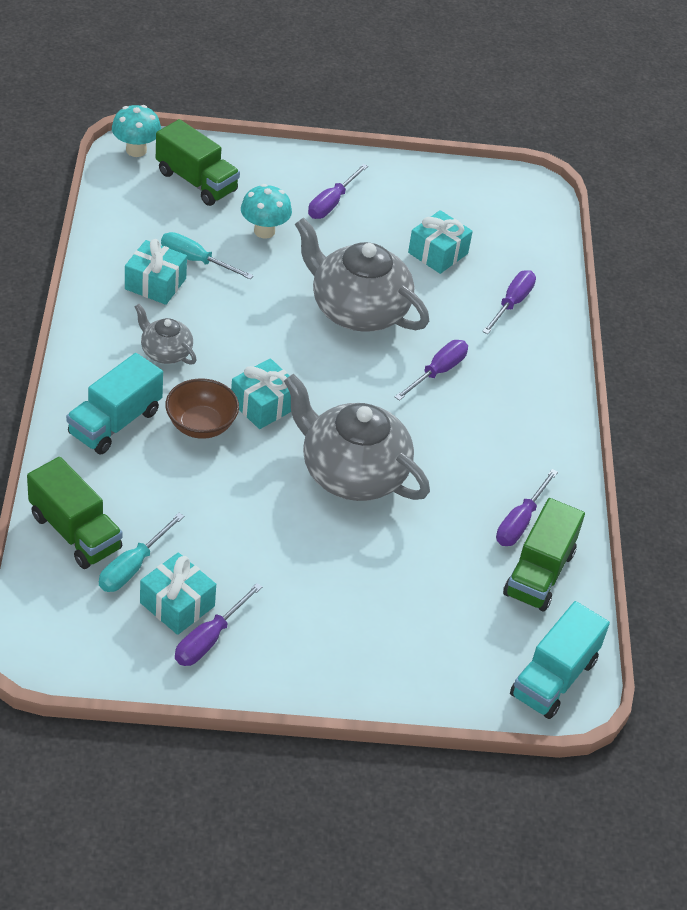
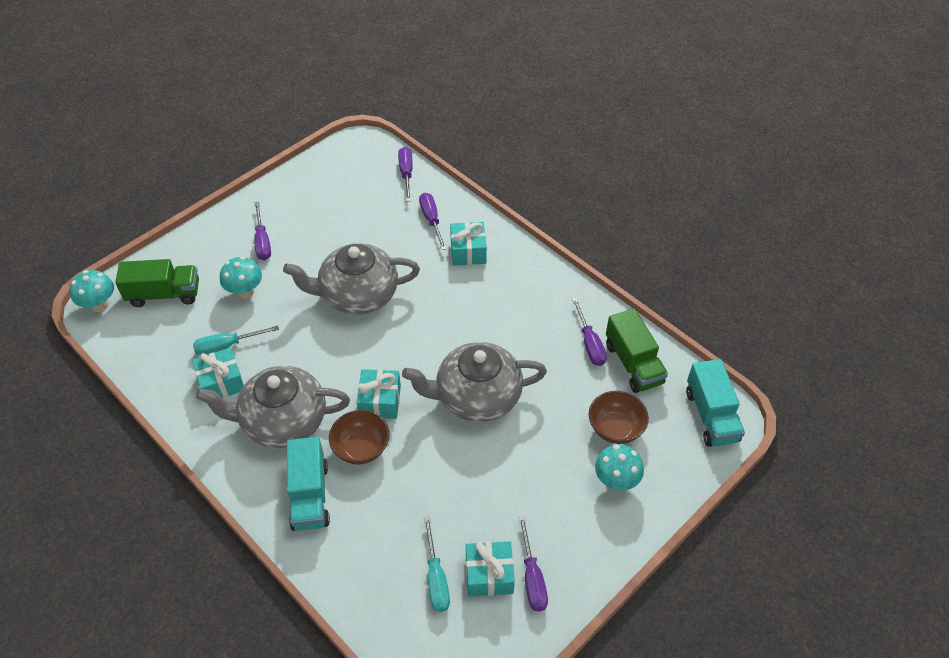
camera: 40 degrees left, 5 degrees up
green truck [27,457,123,569] -> none
grey teapot [135,304,197,365] -> grey teapot [196,366,350,448], size x2.02
purple screwdriver [395,340,468,401] -> purple screwdriver moved to [398,147,413,202]
turquoise gift [408,210,473,274] -> turquoise gift moved to [450,222,487,266]
none -> brown bowl [589,391,649,444]
none -> turquoise mushroom [595,444,644,490]

